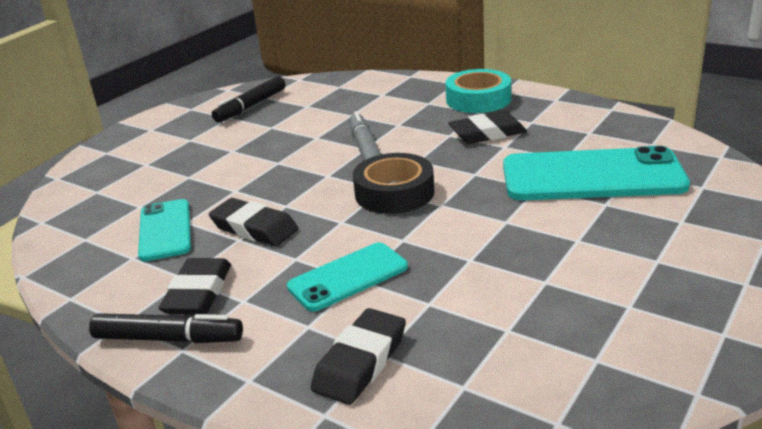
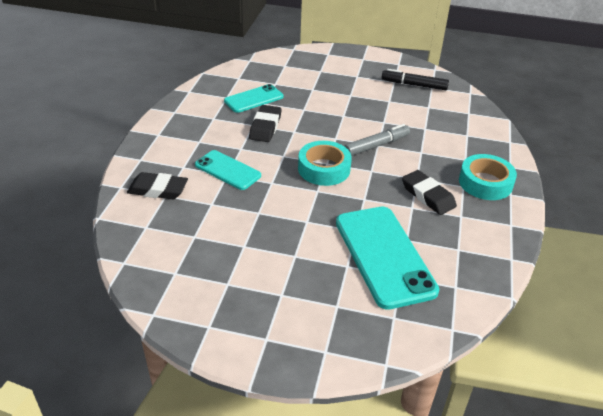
camera: 65 degrees right, 10 degrees up
black marker [89,313,243,343] -> none
black eraser [158,258,231,315] -> none
black tape [353,153,435,214] -> turquoise tape [298,141,352,186]

